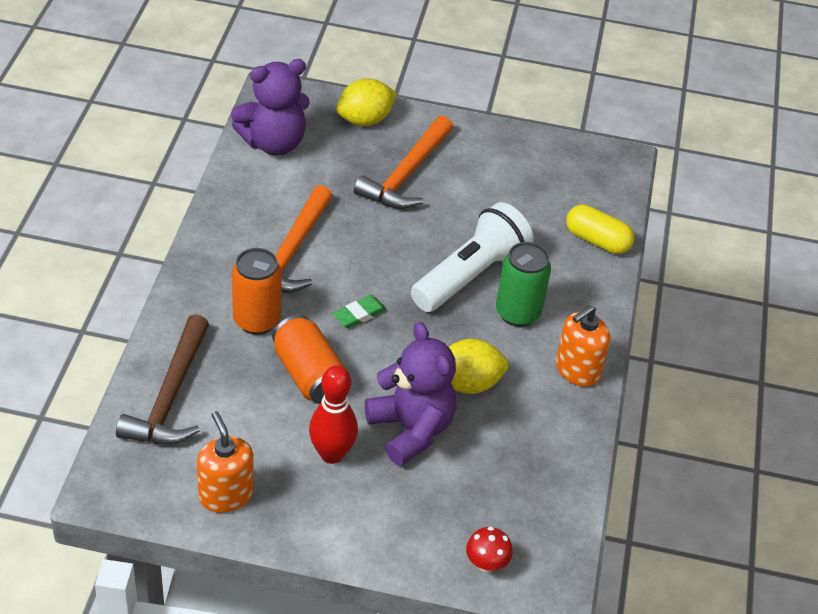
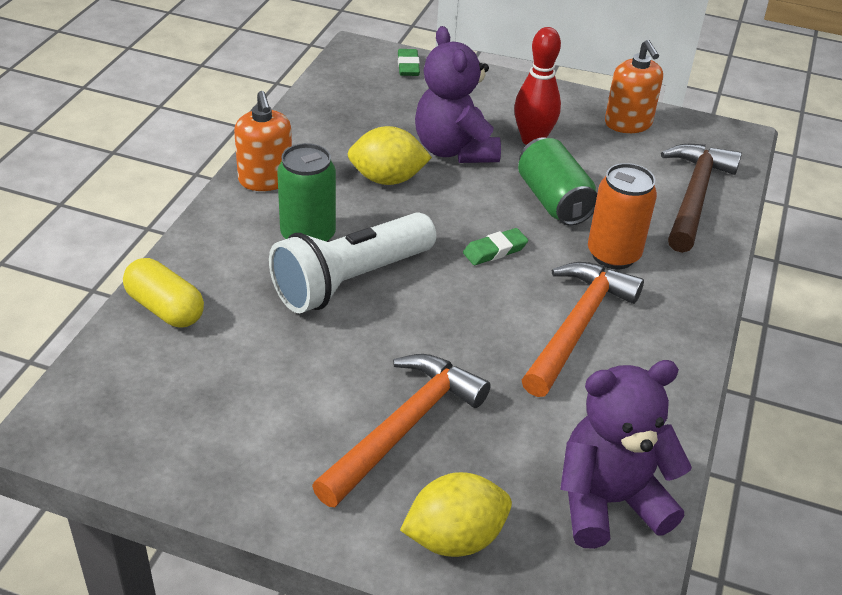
camera: 170 degrees left, 5 degrees down
orange can [272,315,347,404] -> green can [518,137,597,225]
red mushroom [466,527,513,572] -> green eraser [398,49,420,76]
orange soap dispenser [556,305,610,387] -> orange soap dispenser turned 105 degrees clockwise [234,91,292,191]

